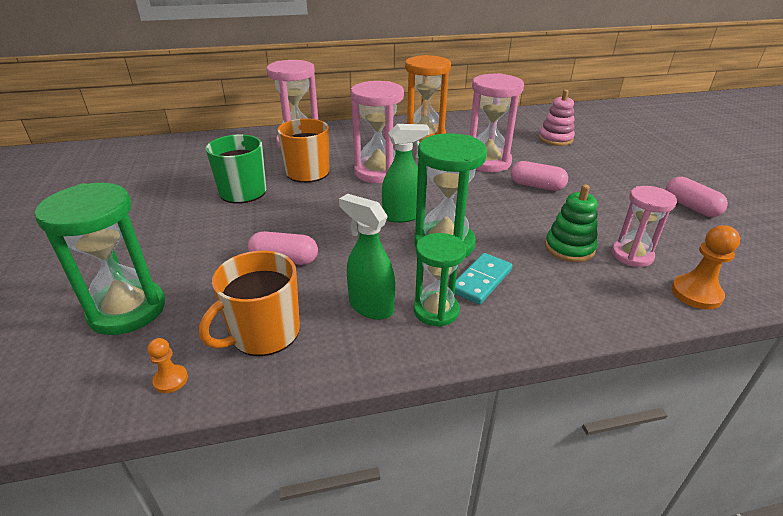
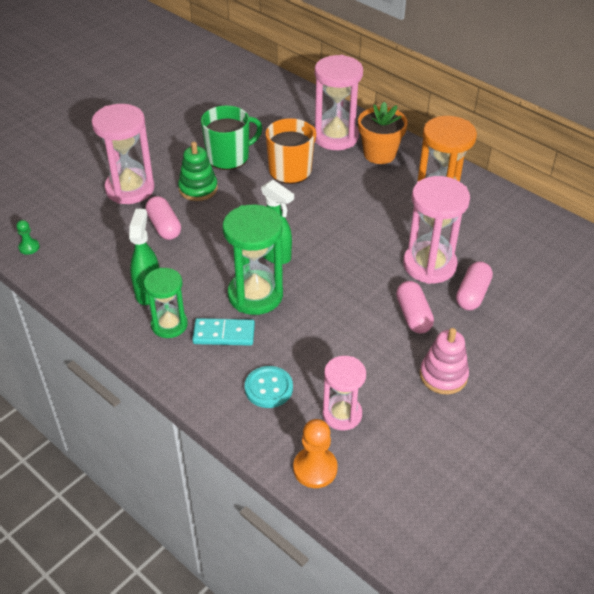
camera: 55 degrees right, 10 degrees up
green hourglass [35,183,165,335] -> none
orange pawn [147,338,188,393] -> green pawn [16,220,40,255]
orange mug [199,251,300,356] -> none
pink hourglass [351,81,404,183] -> pink hourglass moved to [91,104,155,204]
pink stacking toy [539,90,575,146] -> pink stacking toy moved to [420,328,469,394]
green stacking toy [545,185,598,262] -> green stacking toy moved to [178,142,218,201]
pink capsule [666,177,728,217] -> pink capsule moved to [456,261,493,310]
none -> turquoise button [245,366,293,408]
none -> orange flower pot [358,102,408,164]

